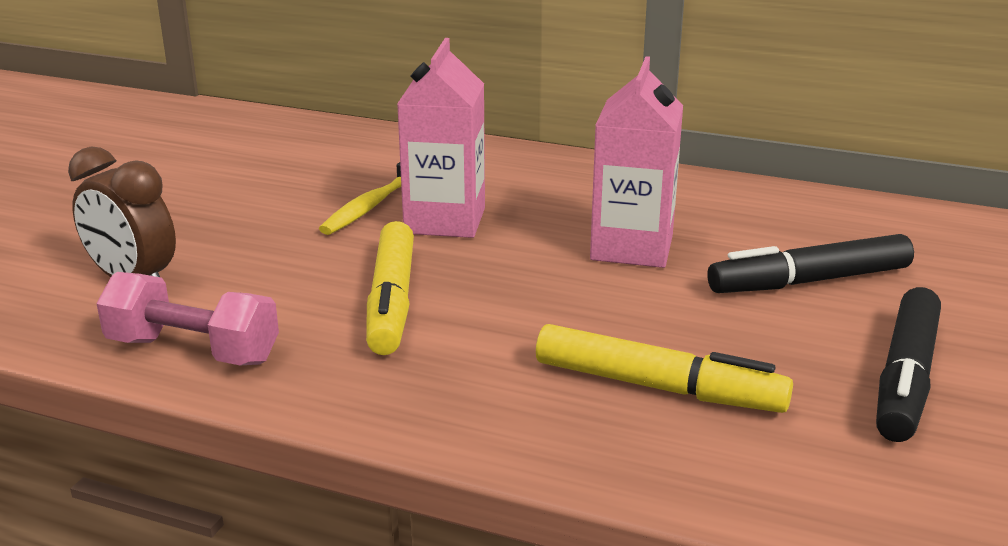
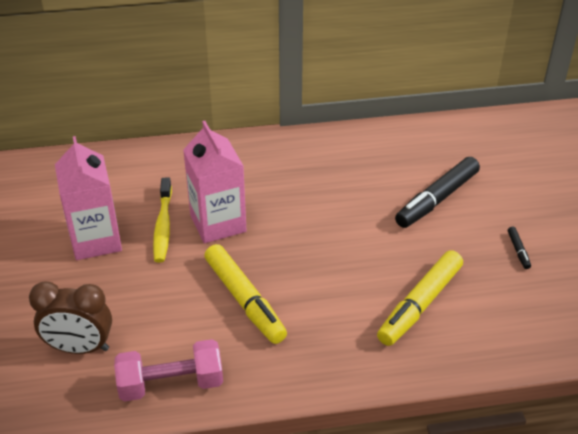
camera: 30 degrees left, 15 degrees up
yellow marker [536,324,793,413] -> yellow marker turned 135 degrees clockwise [377,250,463,346]
pink carton [590,56,683,268] -> pink carton moved to [55,136,122,260]
black marker [876,287,941,442] -> black marker [508,227,531,269], size x0.42

